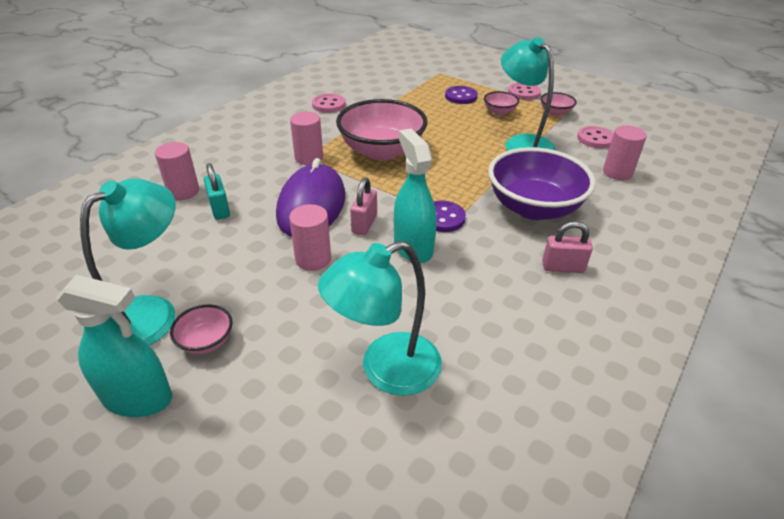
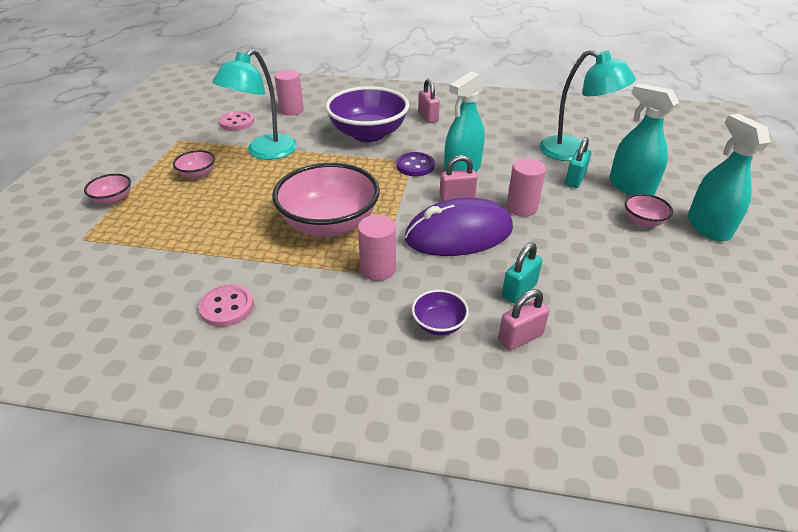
camera: 115 degrees left, 0 degrees up
turquoise lamp [80,178,176,345] -> none
pink cylinder [155,142,199,200] -> pink padlock [498,289,550,351]
purple button [445,86,478,104] -> none
pink button [508,83,541,100] -> none
pink bowl [540,92,576,116] -> pink bowl moved to [84,174,131,205]
none -> purple bowl [412,290,469,335]
none -> turquoise padlock [565,137,591,188]
none -> turquoise spray bottle [609,83,679,195]

